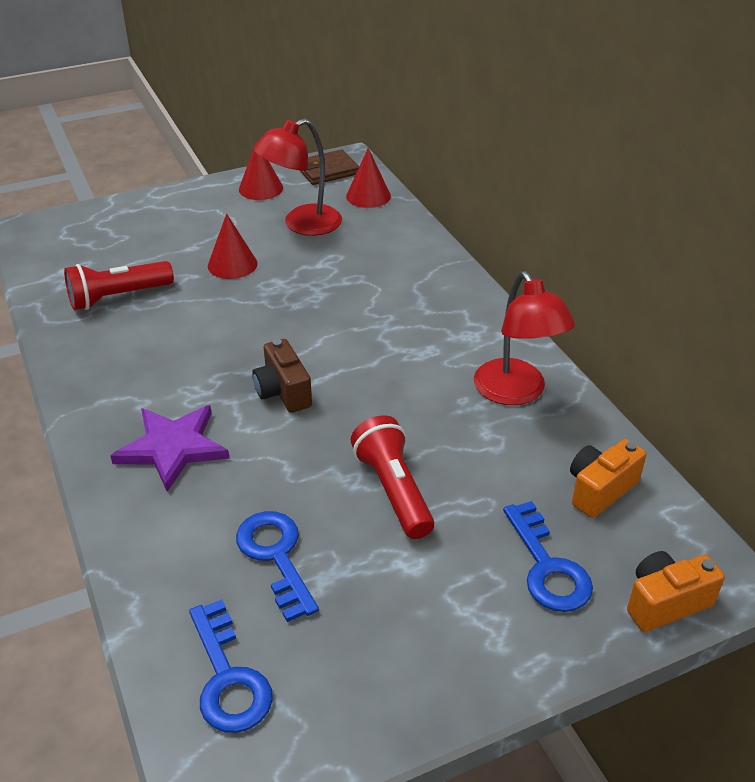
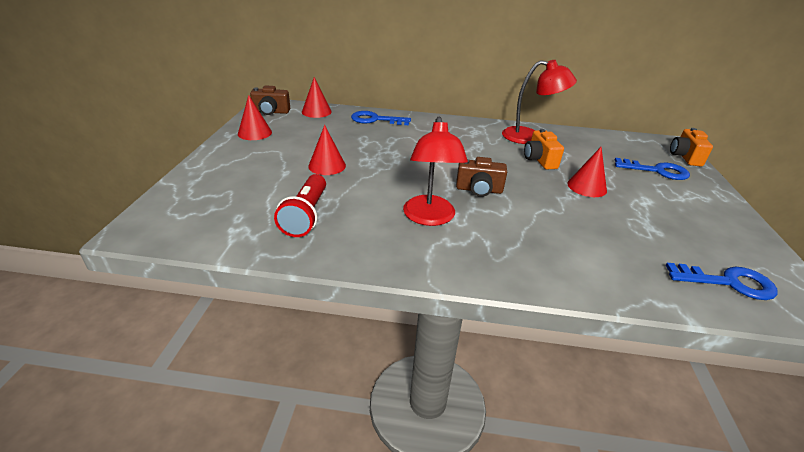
camera: 60 degrees left, 5 degrees down
purple star [110,405,230,492] -> none
blue key [236,511,319,622] -> blue key moved to [351,111,411,125]
red lamp [253,118,342,236] -> red lamp moved to [403,117,468,226]
brown wallet [299,149,359,185] -> brown camera [250,86,290,115]
red flashlight [351,415,434,539] -> red cone [568,147,607,197]
orange camera [570,439,646,518] -> orange camera moved to [524,129,564,169]

